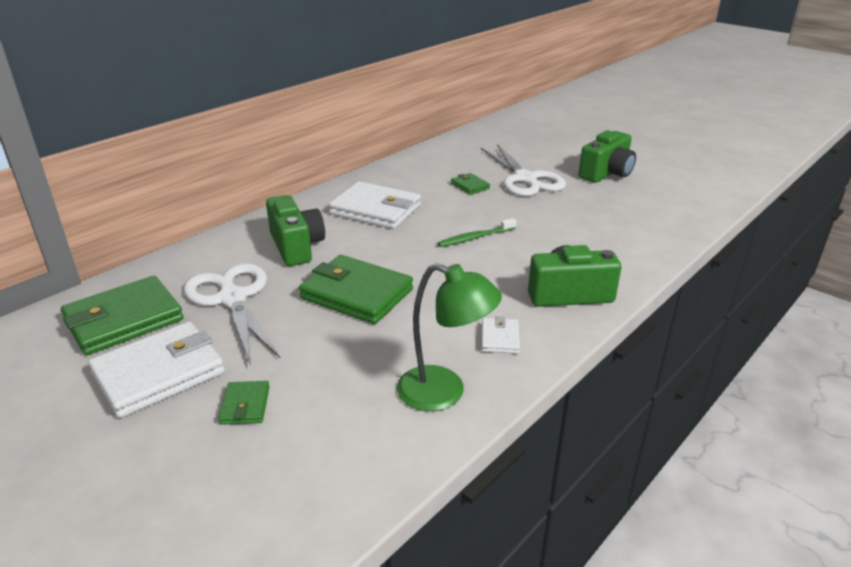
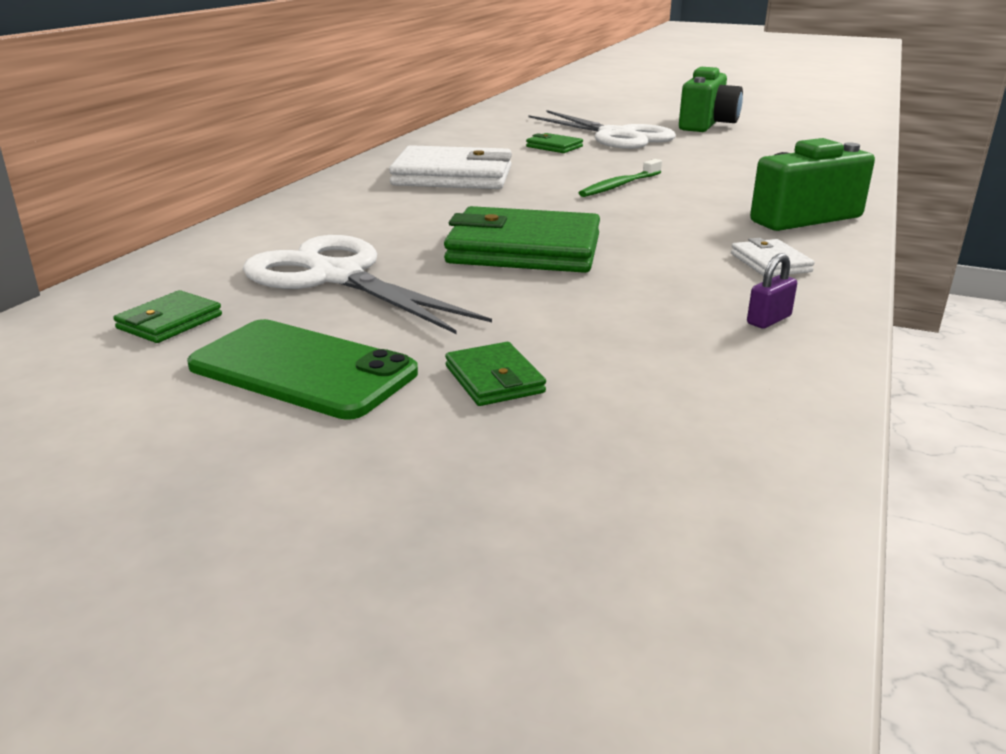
camera: 20 degrees left, 5 degrees down
green wallet [61,276,184,355] -> green wallet [114,290,222,343], size x0.47
white wallet [88,322,225,418] -> green phone [187,319,418,420]
green camera [266,195,325,266] -> none
green lamp [397,263,502,411] -> purple padlock [747,253,797,329]

